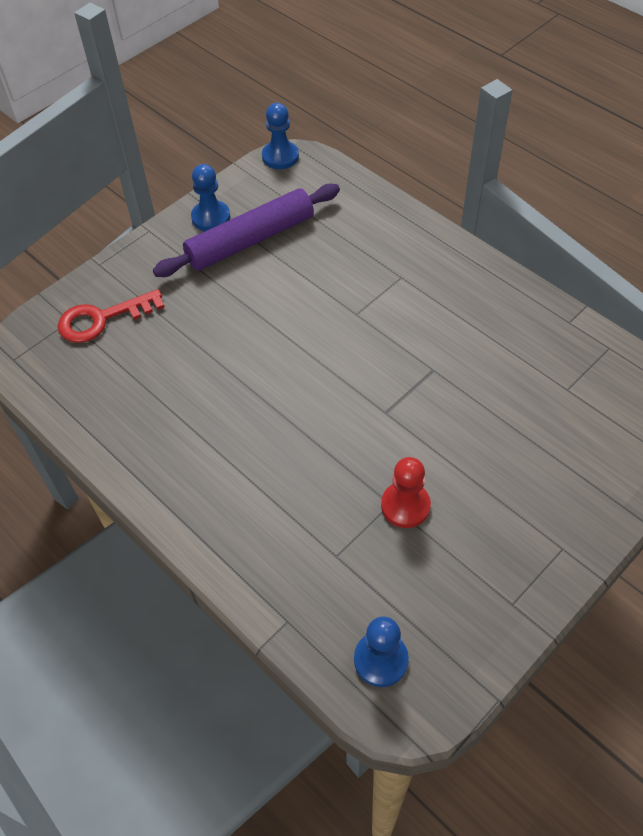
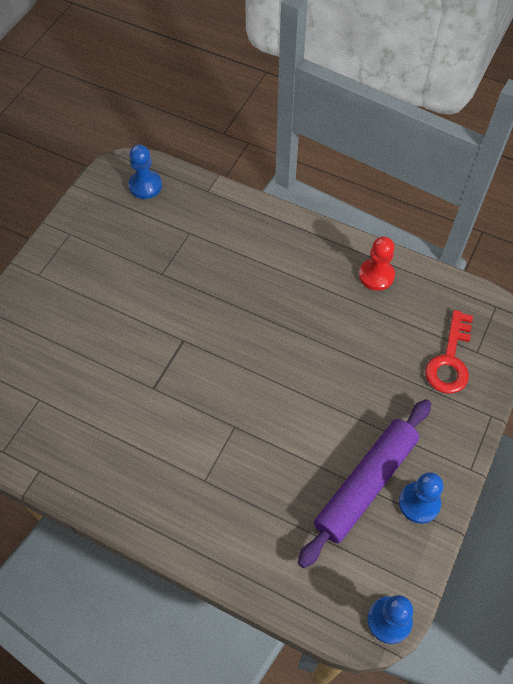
camera: 160 degrees right, 5 degrees up
red key [58,289,164,343] -> red key turned 150 degrees clockwise [425,310,473,394]
red pawn [381,457,431,528] -> red pawn moved to [359,237,395,291]

